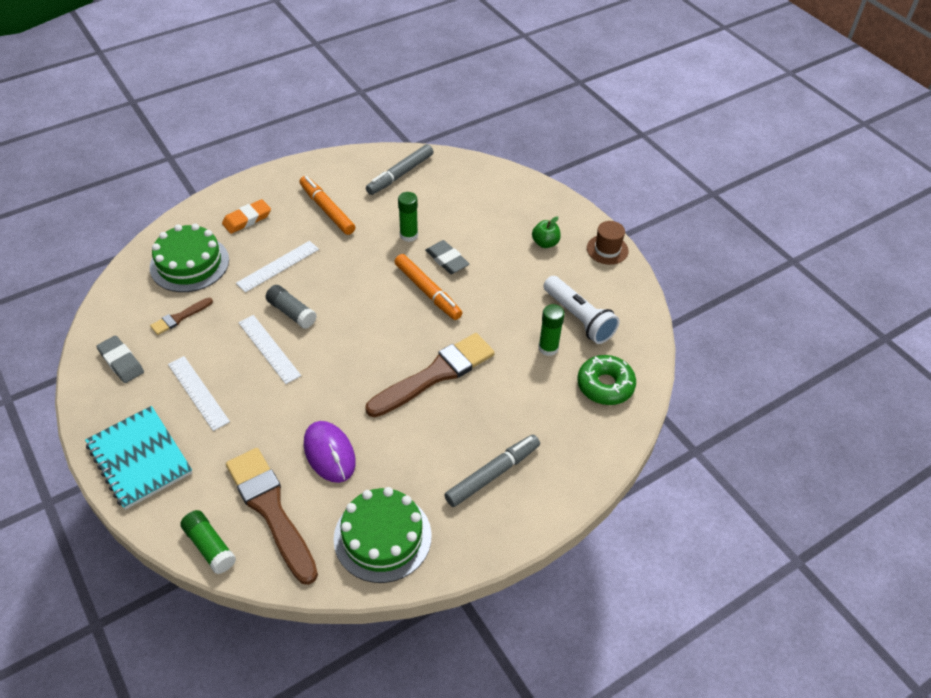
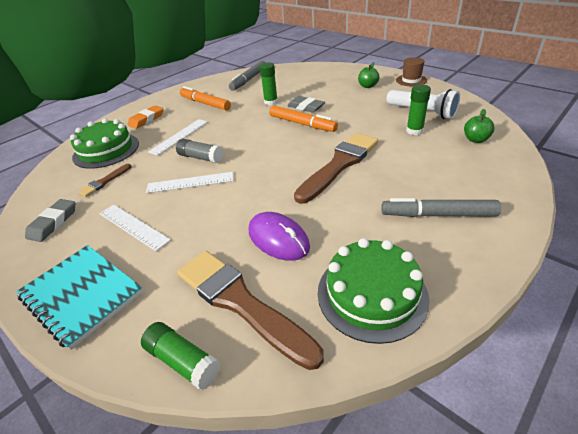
camera: 10 degrees left, 10 degrees down
grey eraser [96,335,144,383] -> grey eraser turned 75 degrees clockwise [25,199,76,242]
white ruler [238,315,301,384] -> white ruler turned 45 degrees counterclockwise [146,172,233,193]
grey marker [444,434,540,507] -> grey marker turned 120 degrees counterclockwise [382,198,501,217]
green donut [577,355,636,405] -> green apple [464,109,495,143]

